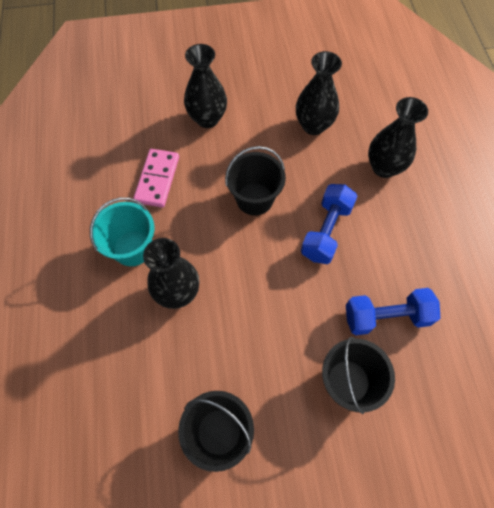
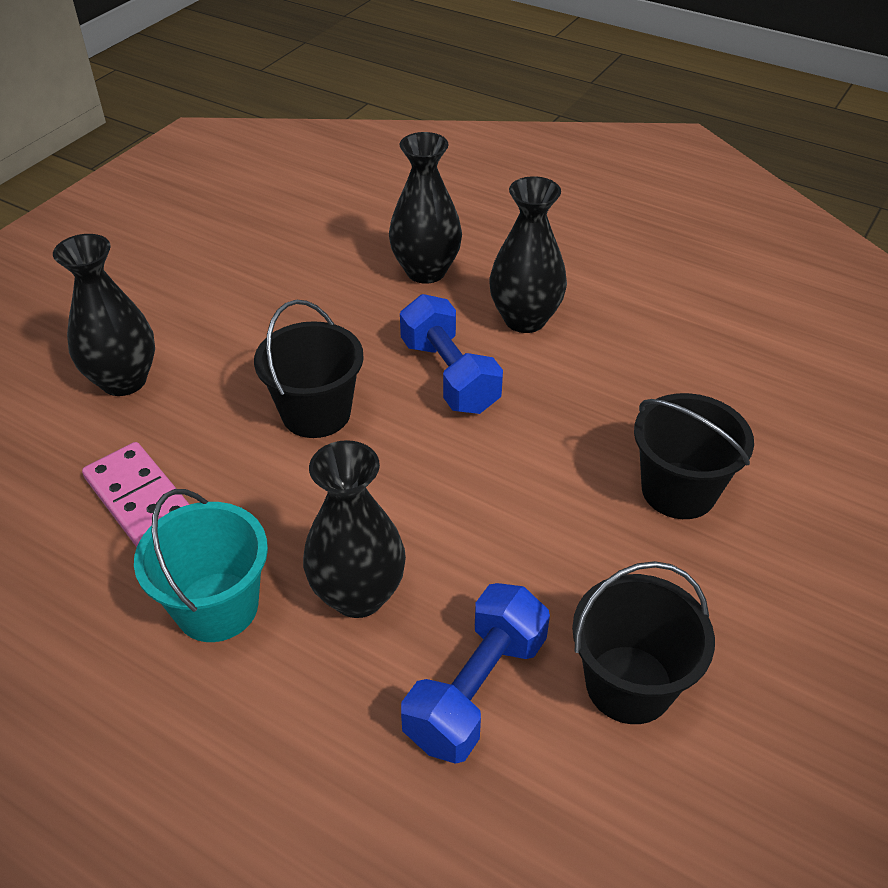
camera: 50 degrees left, 20 degrees down
black vase [296,51,342,135] -> black vase moved to [489,176,567,333]
blue dumbbell [346,288,440,335] -> blue dumbbell moved to [401,583,550,764]

